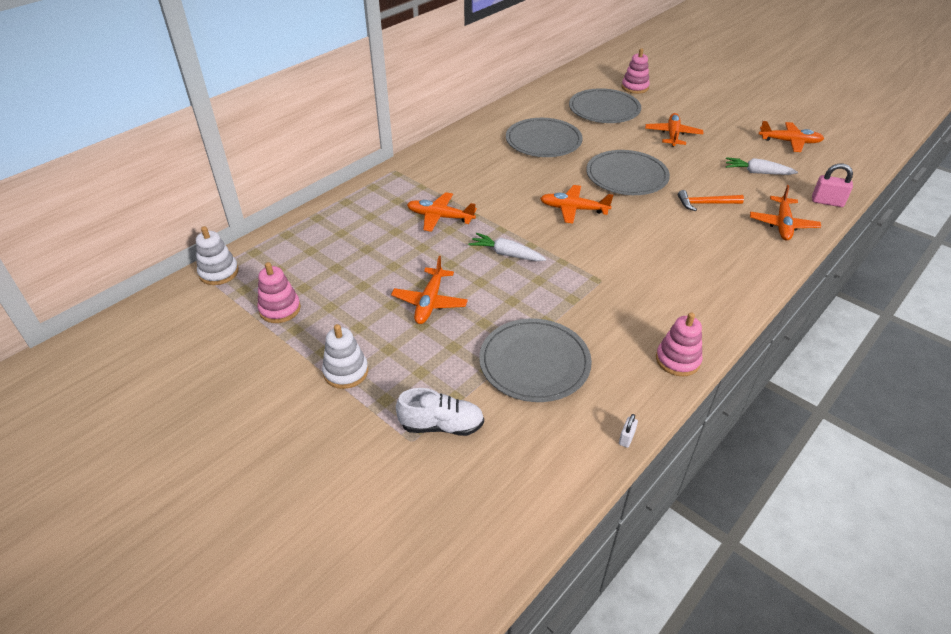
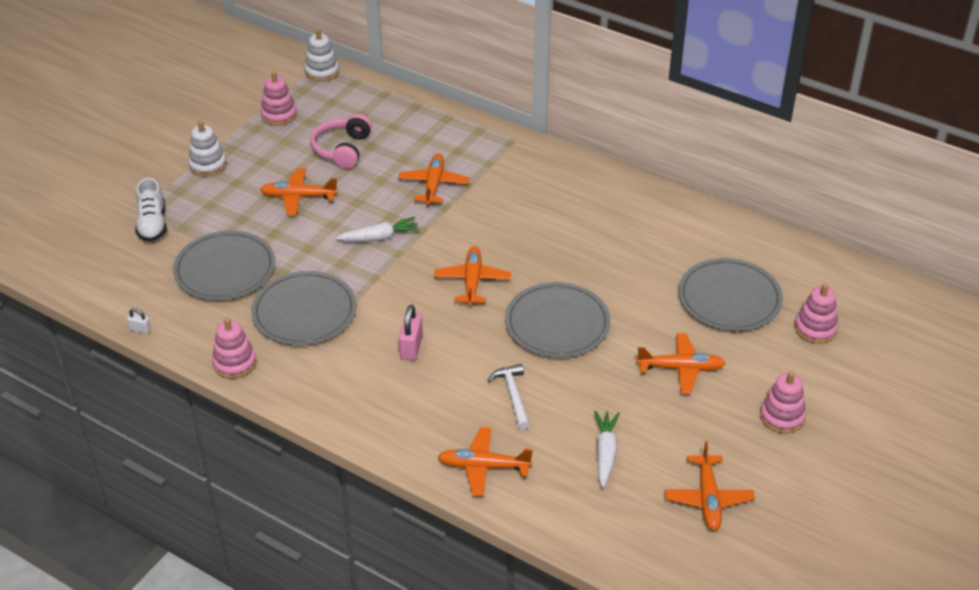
camera: 80 degrees right, 0 degrees up
white carrot [468,233,546,261] -> white carrot turned 60 degrees clockwise [336,217,420,242]
grey plate [506,118,583,157] -> grey plate moved to [251,271,356,345]
orange hammer [678,190,744,211] -> white hammer [487,364,530,430]
pink padlock [812,164,853,207] -> pink padlock moved to [399,305,423,360]
none -> pink headphones [311,114,372,169]
none -> pink stacking toy [760,371,806,433]

